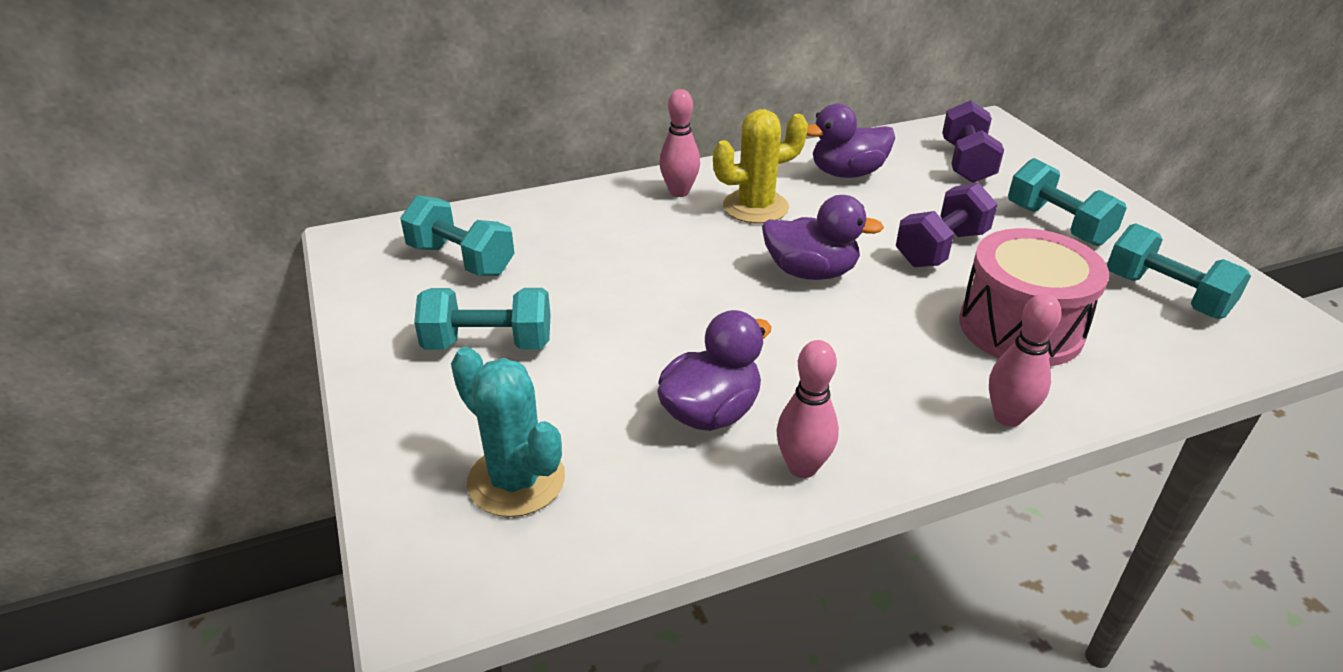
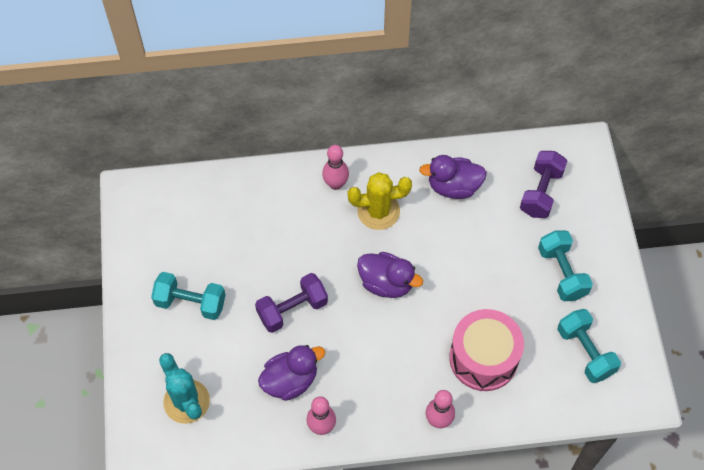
camera: 15 degrees right, 25 degrees up
turquoise dumbbell [400,196,514,276] -> none
purple dumbbell [896,183,998,267] -> purple dumbbell moved to [255,273,328,333]

